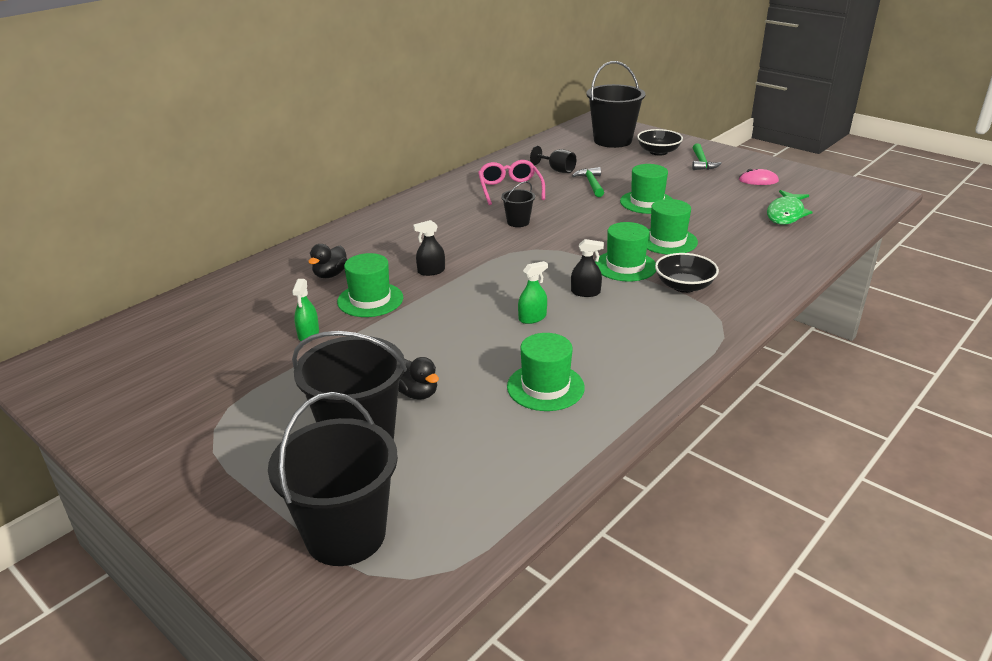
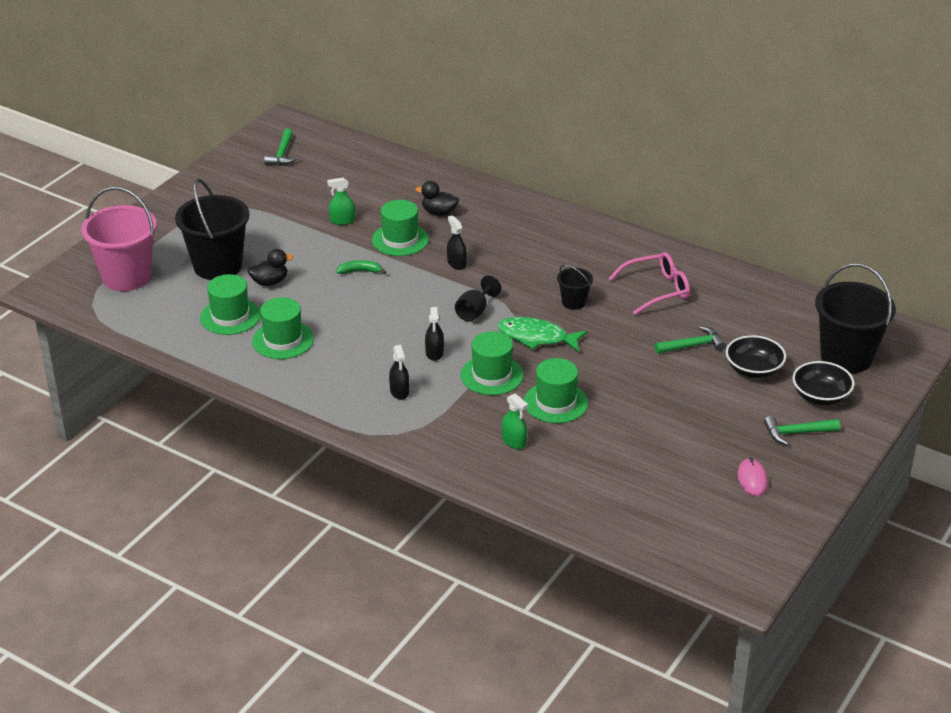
camera: 80 degrees right, 5 degrees up
black bucket [268,392,398,566] -> pink bucket [81,187,157,291]
black duck [398,357,439,400] -> black duck turned 150 degrees counterclockwise [248,249,293,286]
green spray bottle [518,261,548,324] -> green spray bottle moved to [502,393,528,449]
black goblet [530,146,576,173] -> black goblet moved to [455,276,502,322]
green hat [620,164,672,214] -> green hat moved to [200,274,261,335]
black bowl [655,253,719,293] -> black bowl moved to [726,335,786,378]
green fish [767,190,813,225] -> green fish moved to [498,317,587,352]
none -> green hammer [264,129,298,165]
none -> green banana [336,260,386,274]
none -> black spray bottle [389,345,409,400]

